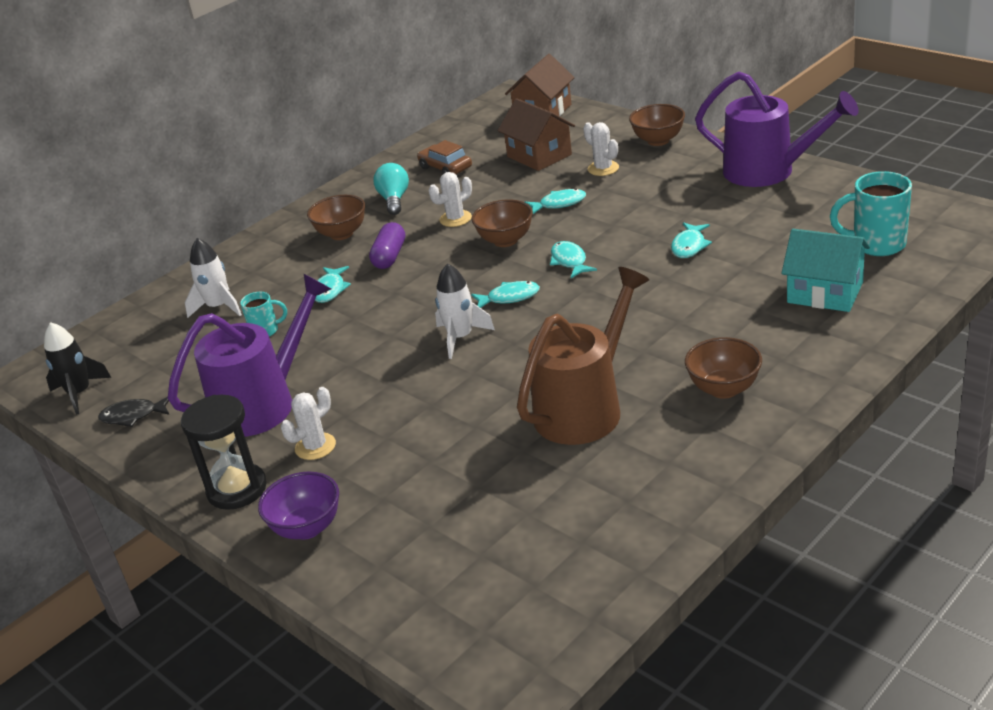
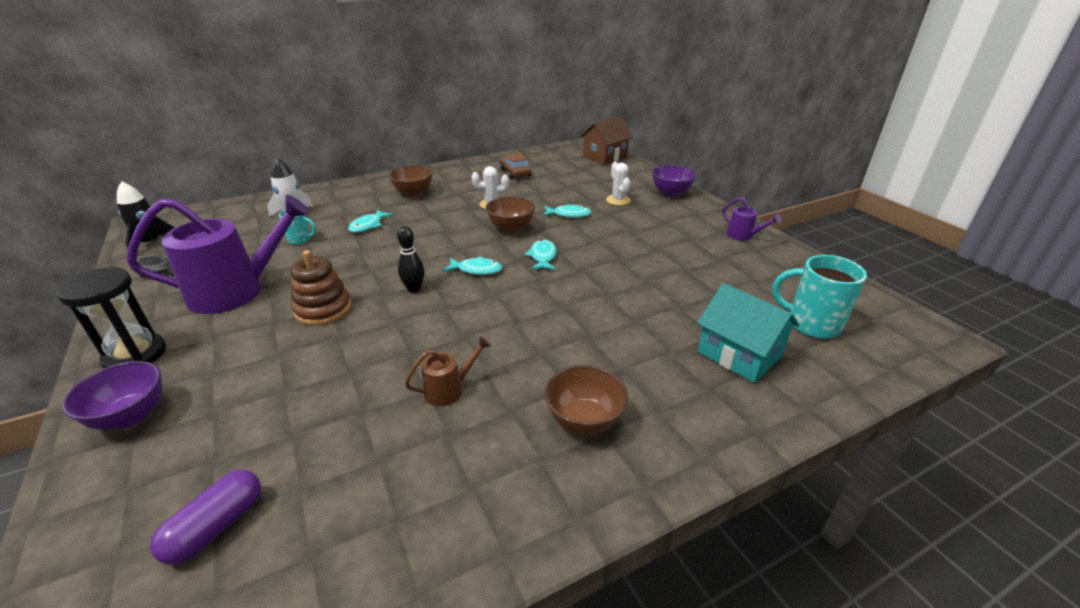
camera: 15 degrees right, 0 degrees up
white cactus [281,387,336,460] -> none
purple capsule [369,222,405,269] -> purple capsule moved to [150,470,261,565]
turquoise light bulb [373,163,409,215] -> none
white rocket [435,263,495,359] -> black bowling pin [397,226,425,293]
brown house [498,98,575,171] -> none
brown watering can [517,267,649,445] -> brown watering can [405,336,491,406], size x0.44
brown bowl [629,104,685,146] -> purple bowl [652,165,696,197]
turquoise fish [671,222,712,258] -> none
purple watering can [695,71,859,187] -> purple watering can [722,197,782,241], size x0.44
none -> brown stacking toy [291,250,351,326]

